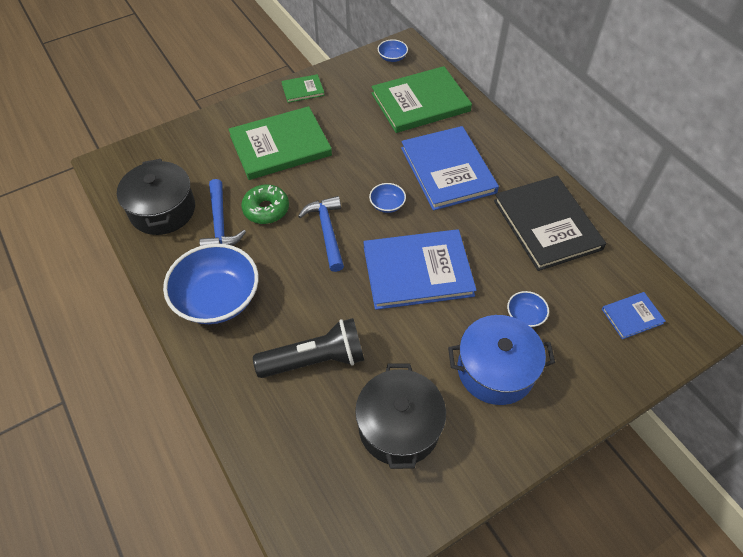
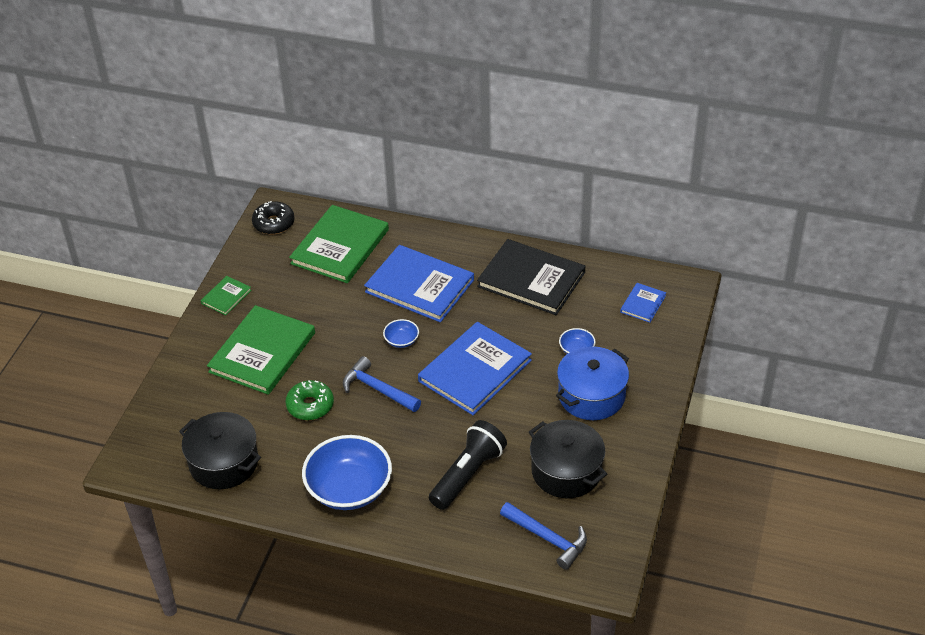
camera: 40 degrees left, 10 degrees down
blue hammer [199,179,246,246] -> blue hammer moved to [500,502,587,570]
blue bowl [378,39,408,62] -> black donut [252,201,295,235]

